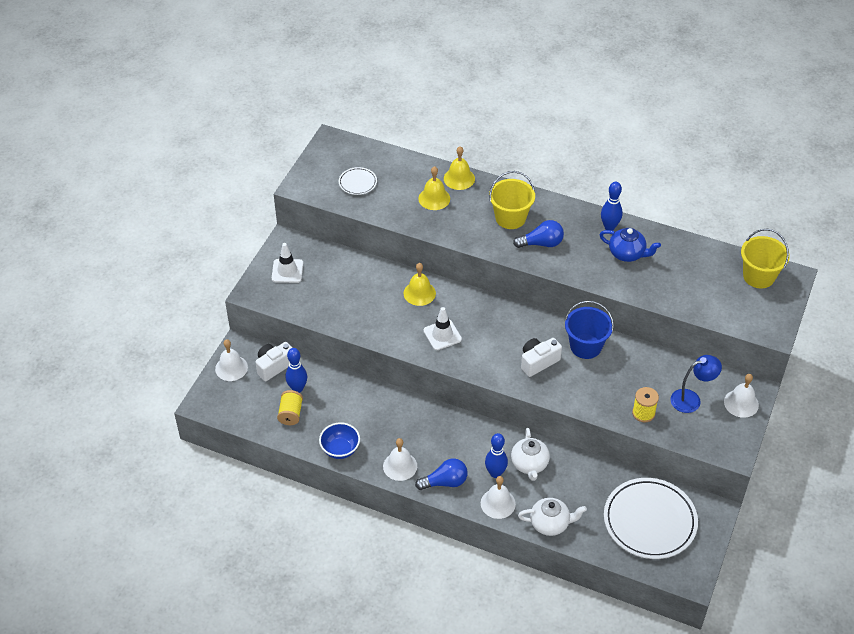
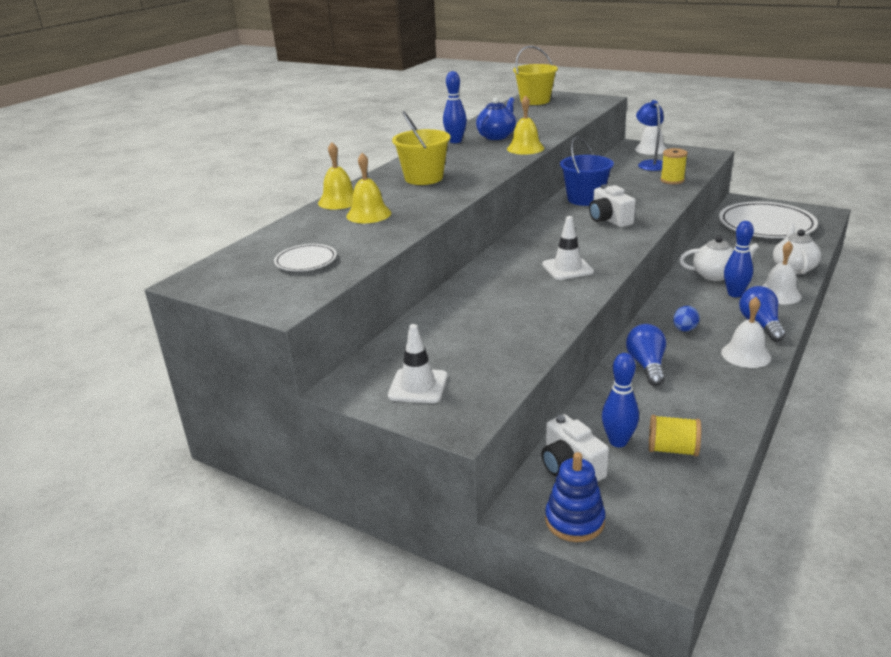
camera: 80 degrees left, 20 degrees down
white bell [215,339,248,381] -> blue stacking toy [545,452,605,542]
blue bowl [319,422,360,459] -> none
yellow bell [404,263,436,306] -> yellow bell moved to [507,95,544,155]
blue light bulb [513,220,564,248] -> blue light bulb moved to [626,324,666,386]
none -> blue egg [673,306,700,332]

